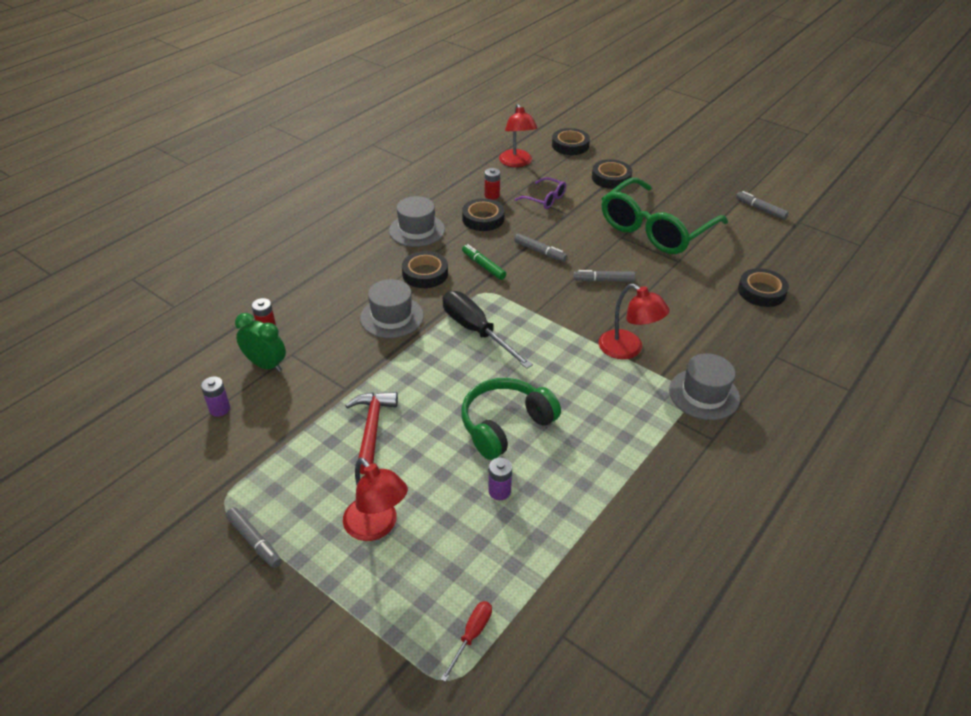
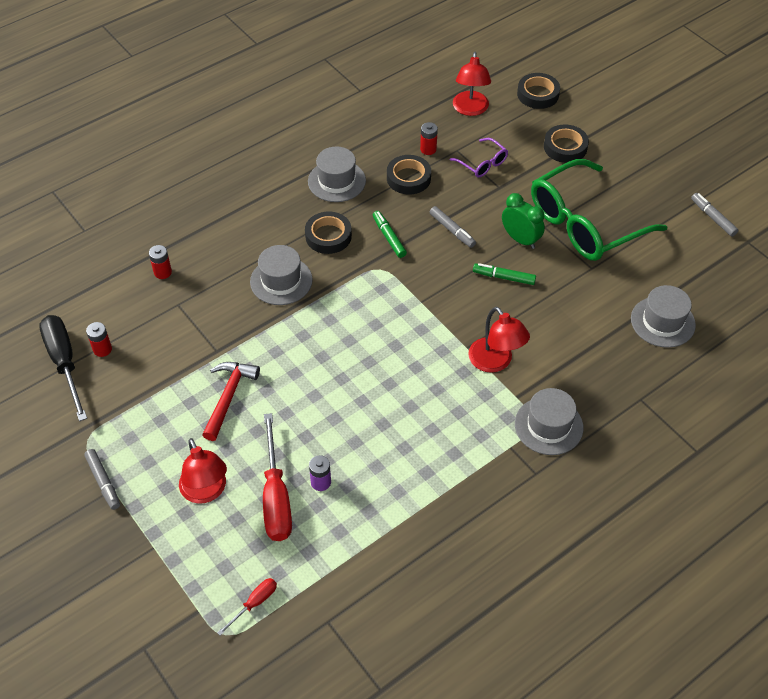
camera: 15 degrees right, 10 degrees up
purple battery [201,376,230,417] -> red battery [86,322,112,357]
green clock [235,313,286,372] -> green clock moved to [502,193,545,249]
black screwdriver [443,291,533,369] -> black screwdriver moved to [39,315,87,421]
green headphones [461,378,561,460] -> none
grey marker [573,270,635,282] -> green marker [473,263,536,285]
black tape [738,268,789,307] -> grey hat [631,285,696,348]
none -> red screwdriver [263,413,292,541]

